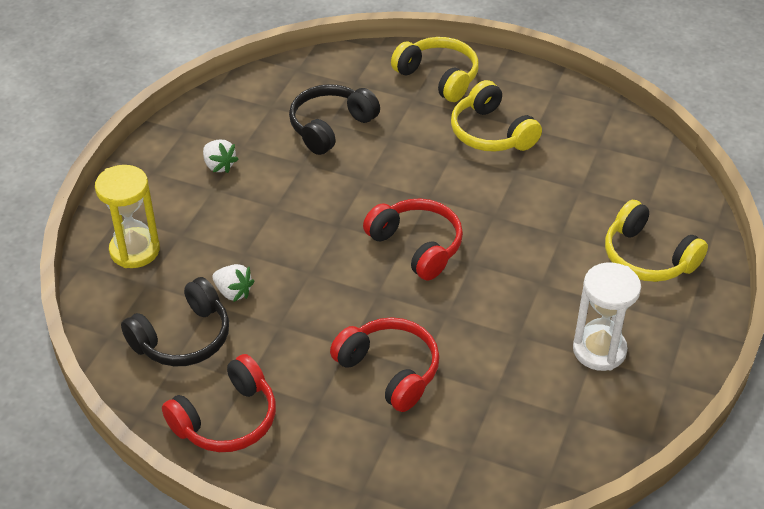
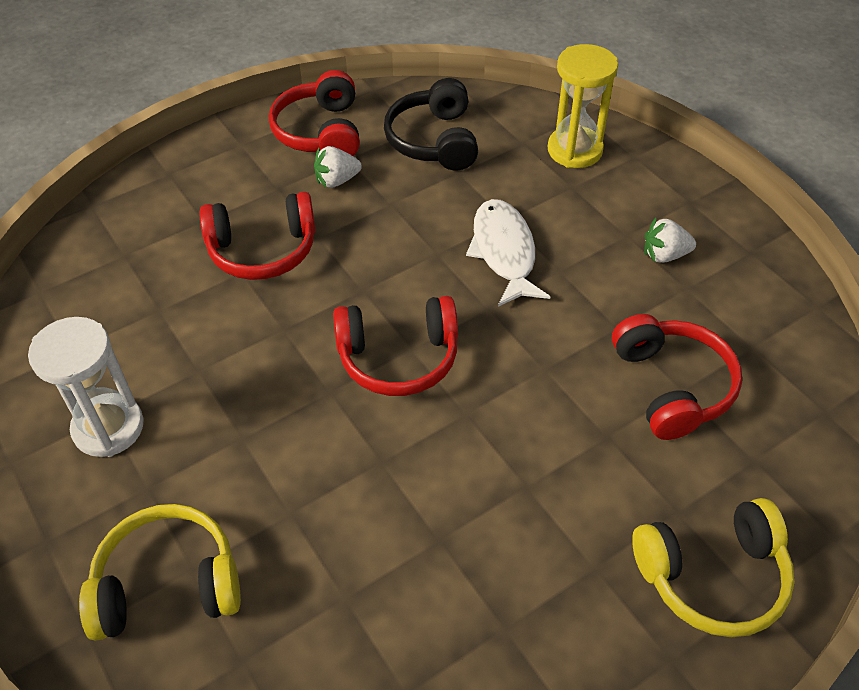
camera: 125 degrees right, 5 degrees up
white strawberry [212,264,254,302] -> white strawberry moved to [314,146,362,188]
black headphones [289,84,380,155] -> red headphones [612,314,742,440]
yellow headphones [451,80,542,152] -> none
none -> white fish [466,199,550,307]

